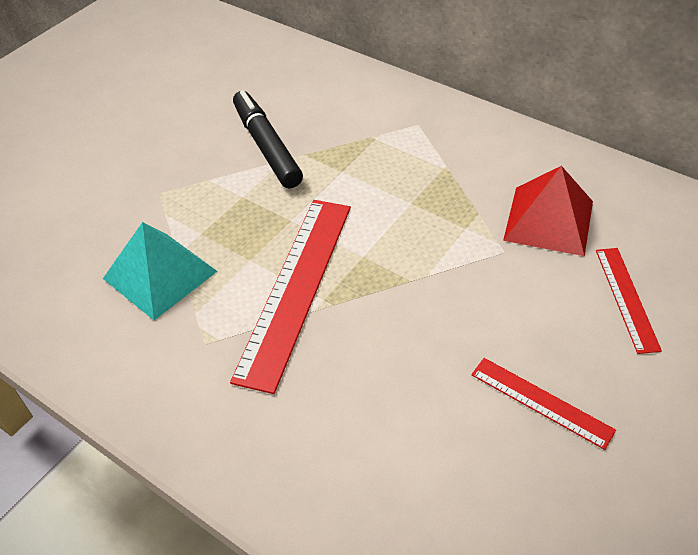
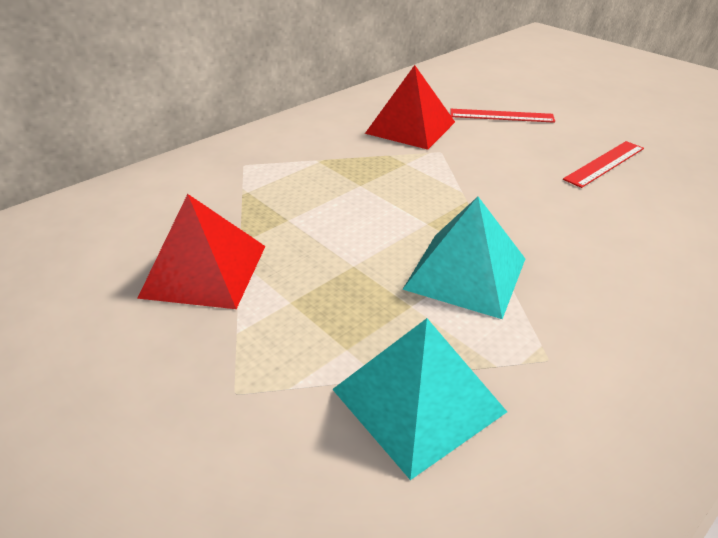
camera: 80 degrees left, 10 degrees down
red ruler [230,200,351,394] -> turquoise pyramid [402,197,525,319]
black marker [233,90,303,188] -> red pyramid [137,194,265,309]

